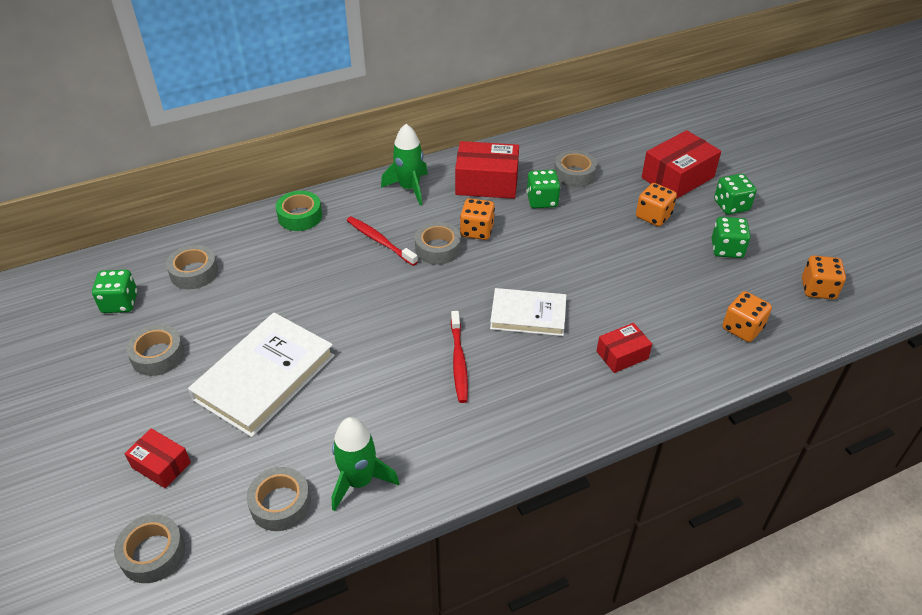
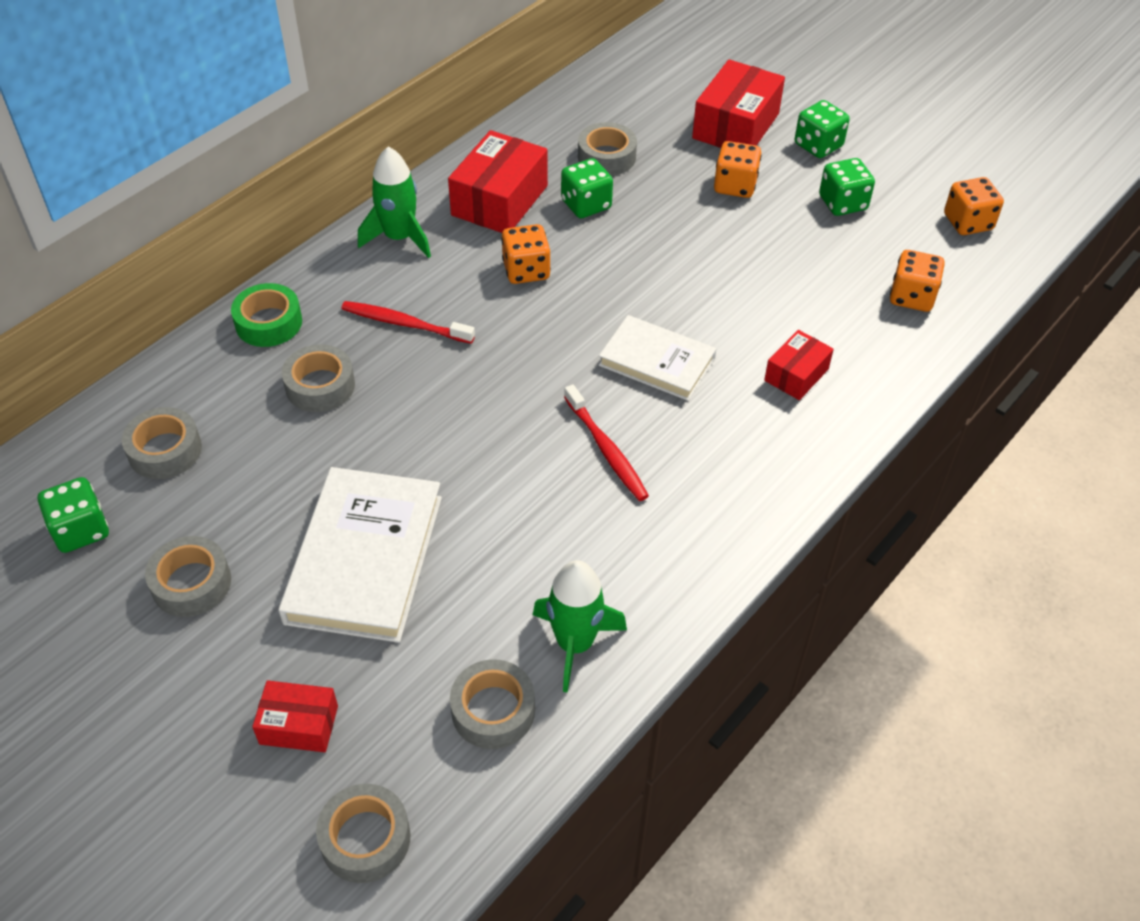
camera: 25 degrees left, 5 degrees up
grey tape [415,222,461,265] -> grey tape moved to [282,344,355,412]
red box [455,141,519,199] -> red box turned 45 degrees counterclockwise [448,130,548,233]
white book [490,288,566,336] -> white book turned 45 degrees clockwise [599,315,716,401]

